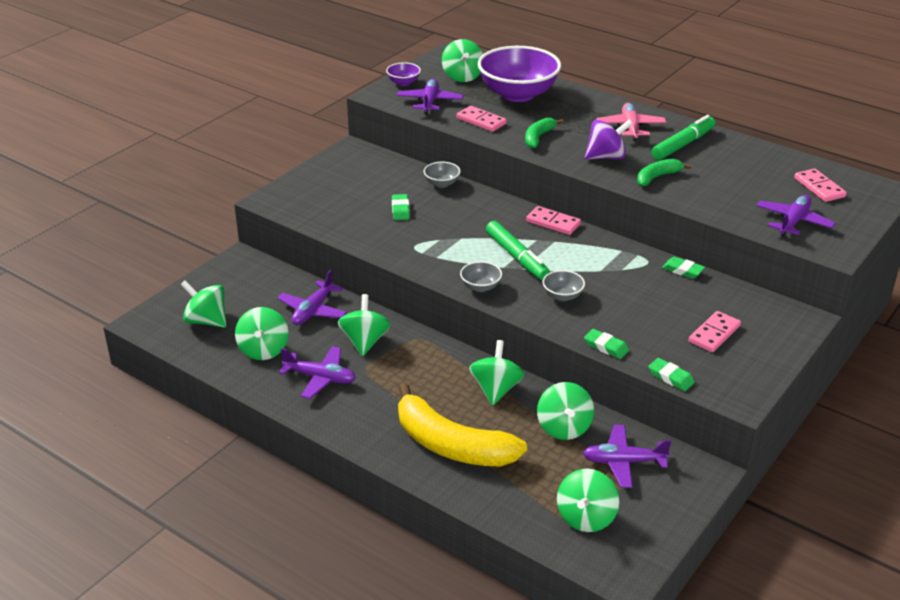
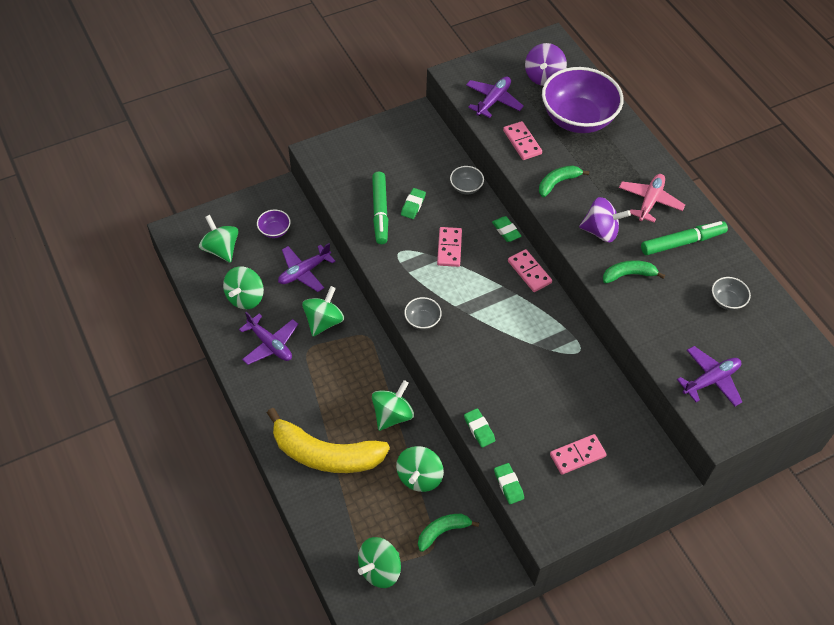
camera: 25 degrees right, 20 degrees up
purple bowl [386,62,421,86] -> purple bowl moved to [257,209,291,238]
yellow banana [398,383,527,467] -> yellow banana turned 45 degrees counterclockwise [267,408,390,473]
green spinning top [442,39,483,82] -> purple spinning top [525,43,567,86]
green marker [486,221,550,280] -> green marker moved to [372,172,388,244]
grey bowl [543,270,585,301] -> grey bowl moved to [712,277,751,310]
purple plane [583,425,672,488] -> green banana [418,514,479,552]
green eraser [662,256,705,279] -> green eraser moved to [492,216,521,242]
pink domino [794,168,847,202] -> pink domino moved to [437,227,462,267]

